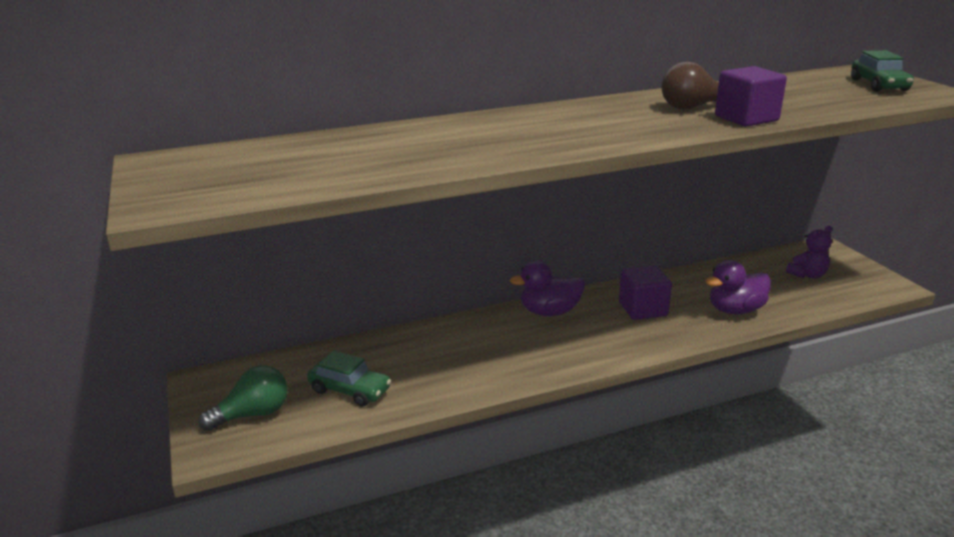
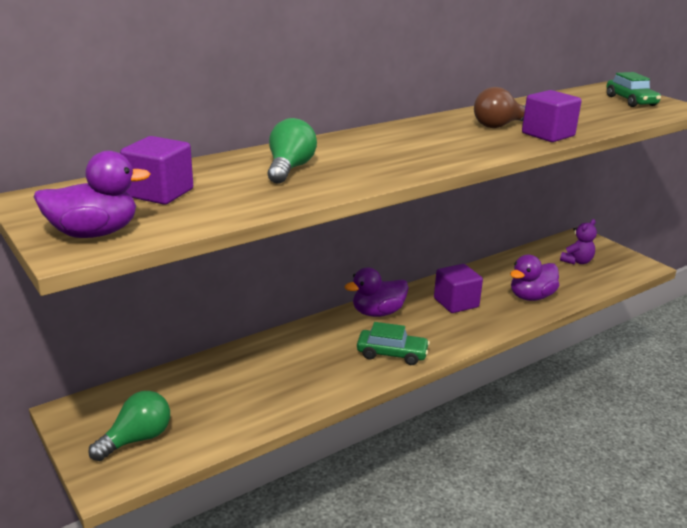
camera: 15 degrees left, 0 degrees up
green car [307,350,391,407] -> green car moved to [357,322,430,365]
none -> purple duck [33,151,150,238]
none -> purple cube [120,136,193,205]
none -> green light bulb [267,118,317,184]

